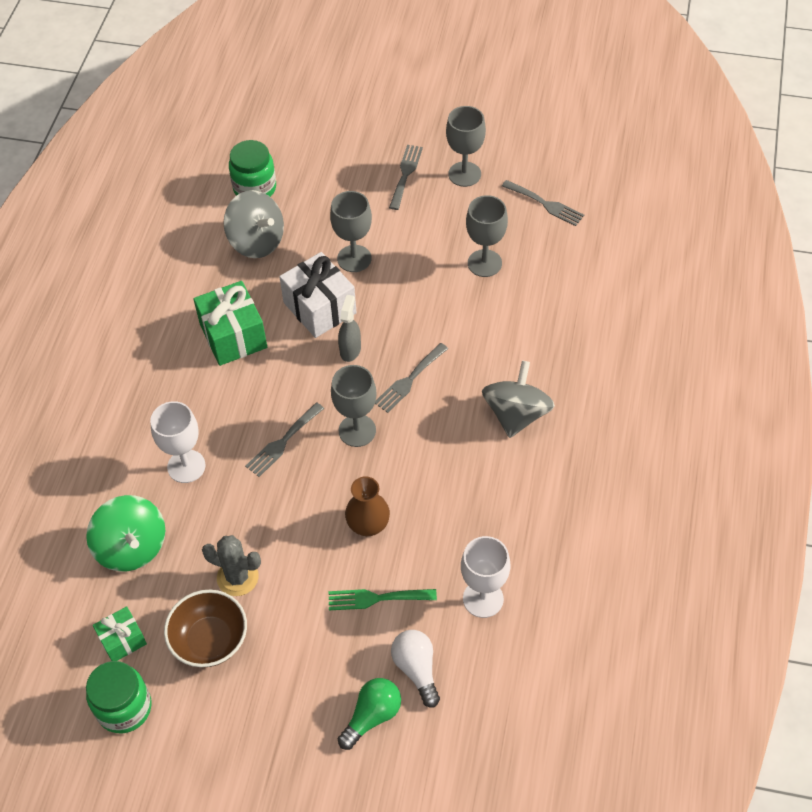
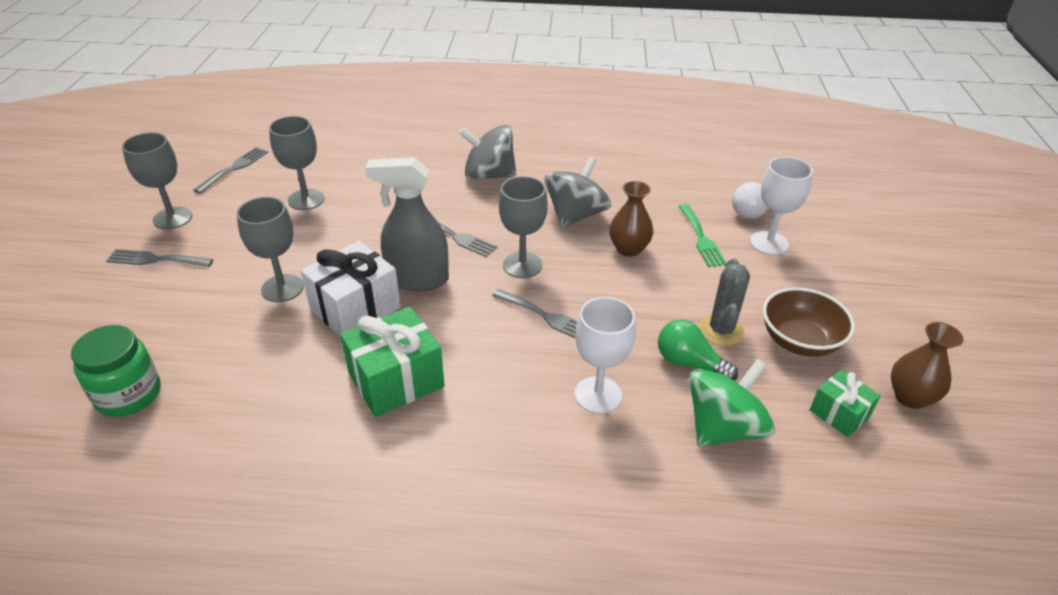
camera: 100 degrees left, 15 degrees down
green jar [86,661,152,734] -> brown vase [891,322,964,409]
grey spinning top [223,190,284,258] -> grey spinning top moved to [545,157,611,228]
grey spray bottle [338,295,361,362] -> grey spray bottle [365,157,449,291], size x1.76
green light bulb [338,678,401,750] -> green light bulb moved to [658,320,738,381]
white goblet [461,536,510,618] -> white goblet moved to [750,157,813,255]

